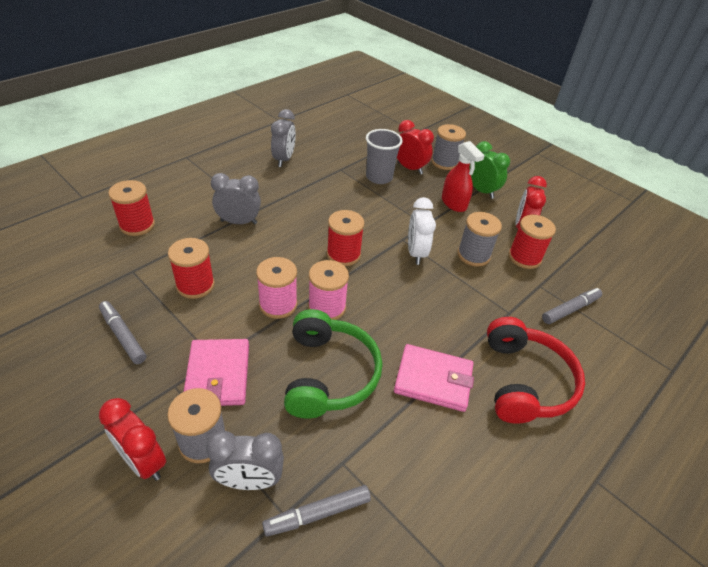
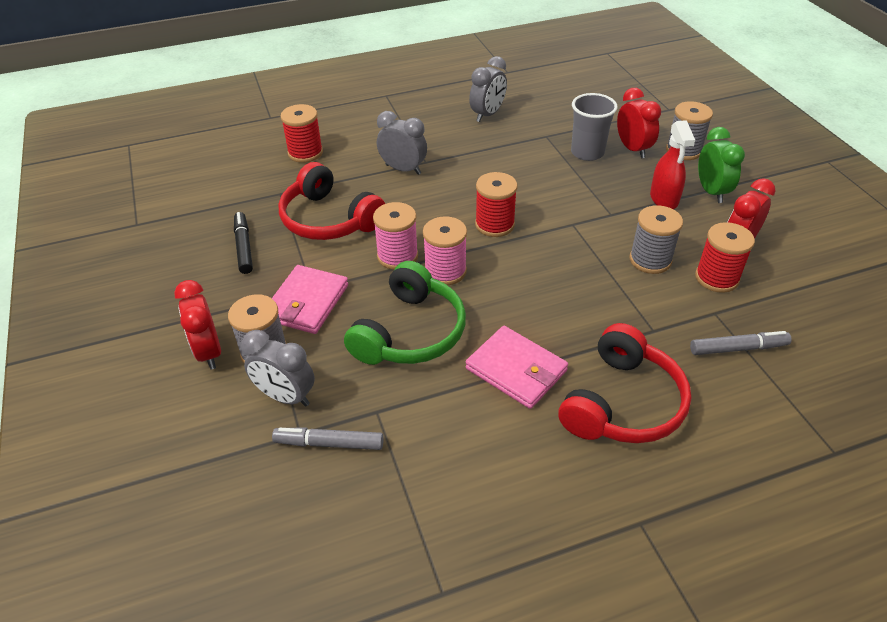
camera: 30 degrees right, 0 degrees up
grey marker [99,301,146,364] -> black marker [234,212,253,274]
red spool [168,238,215,299] -> red headphones [278,162,385,240]
white clock [408,197,436,265] -> none

